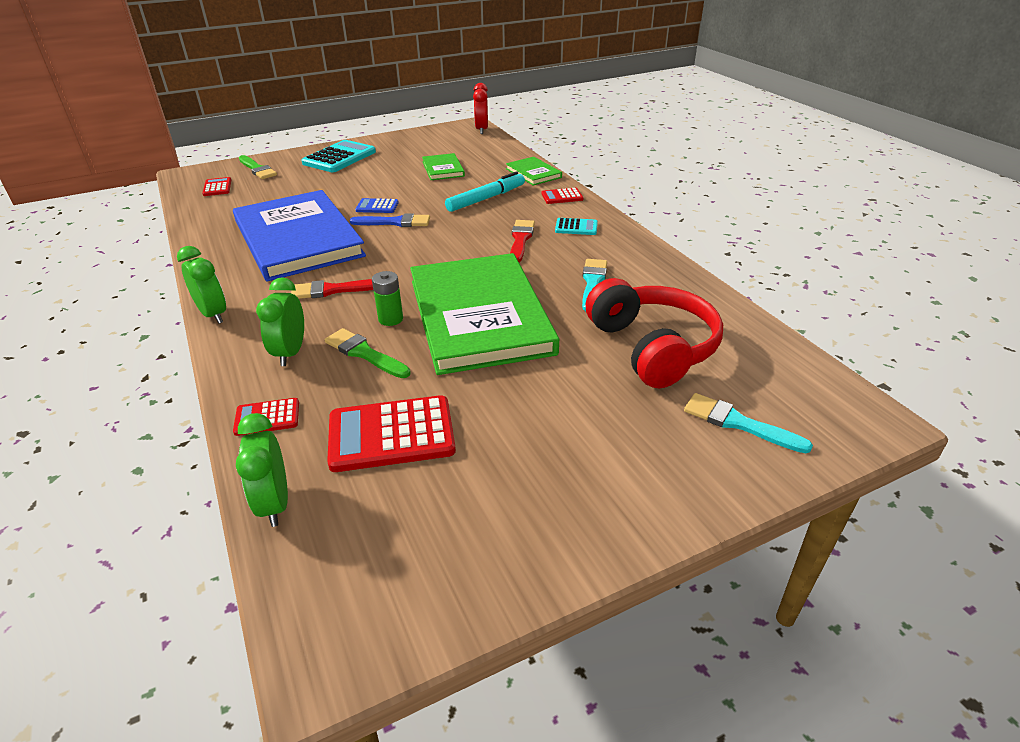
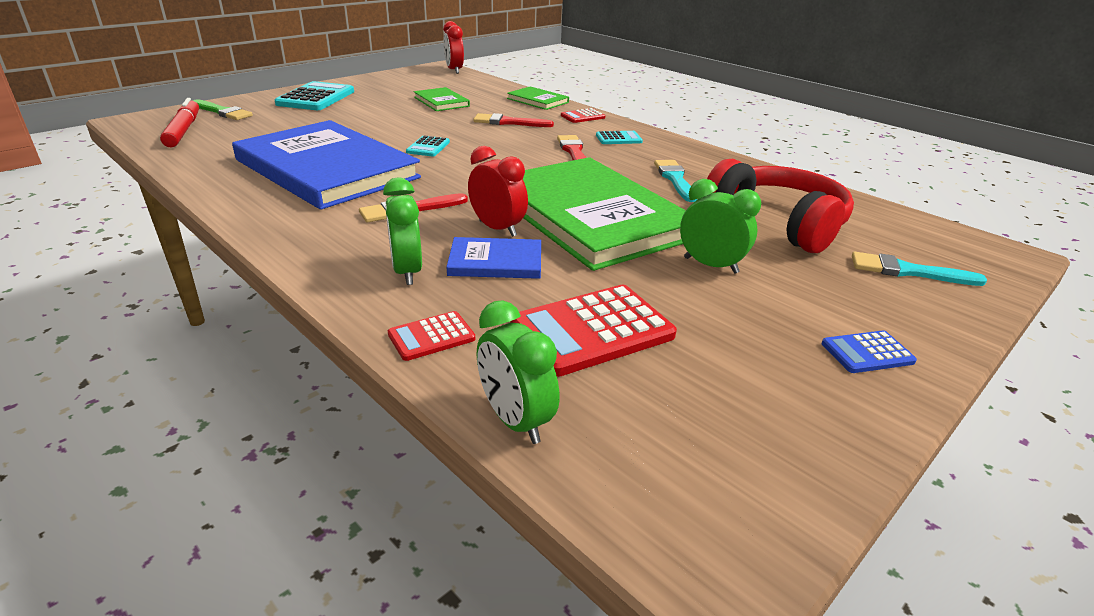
camera: 20 degrees left, 5 degrees down
green clock [177,246,226,324] -> green clock moved to [680,179,761,274]
red calculator [202,177,231,196] -> red marker [160,98,199,148]
green brush [325,328,411,378] -> blue book [447,237,541,279]
blue brush [350,213,430,227] -> turquoise calculator [406,135,450,156]
blue calculator [355,198,399,213] -> blue calculator moved to [822,330,917,373]
green battery [372,271,403,326] -> red clock [468,146,528,237]
turquoise marker [445,172,525,212] -> red brush [473,113,554,127]

